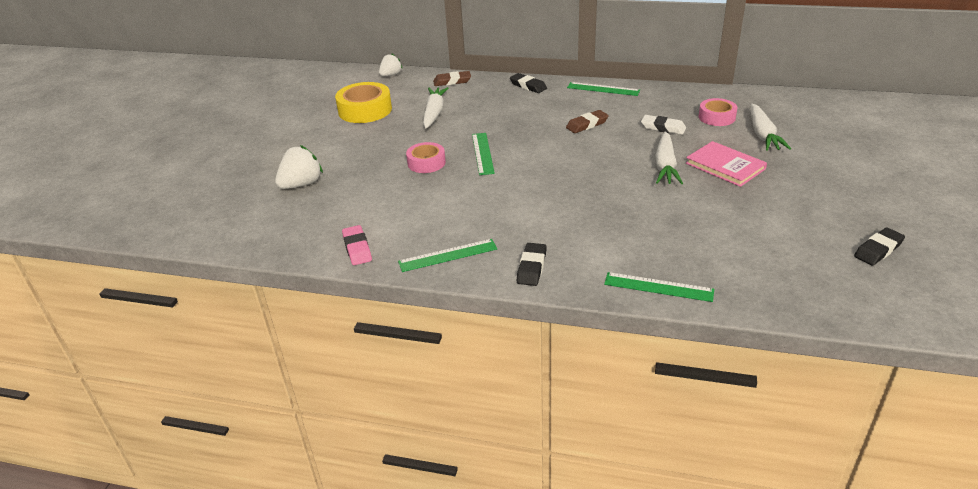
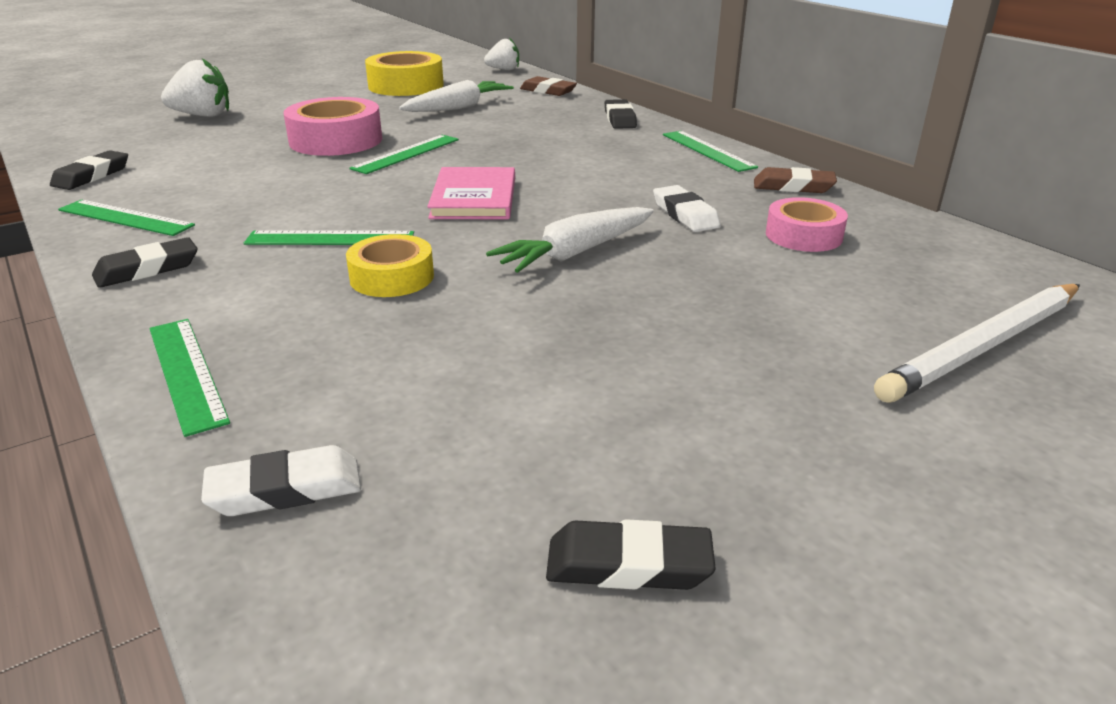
camera: 40 degrees right, 5 degrees down
pink eraser [342,225,372,265] -> black eraser [50,150,128,190]
pink tape [406,142,446,173] -> pink tape [283,97,382,156], size x1.59
brown eraser [566,110,609,133] -> brown eraser moved to [754,167,837,193]
pink book [686,141,767,187] -> pink book moved to [427,167,515,219]
white carrot [750,104,791,151] -> none
none -> white eraser [201,445,361,516]
none -> green ruler [244,230,414,245]
none -> yellow tape [346,234,434,297]
none -> white pencil [874,284,1080,403]

